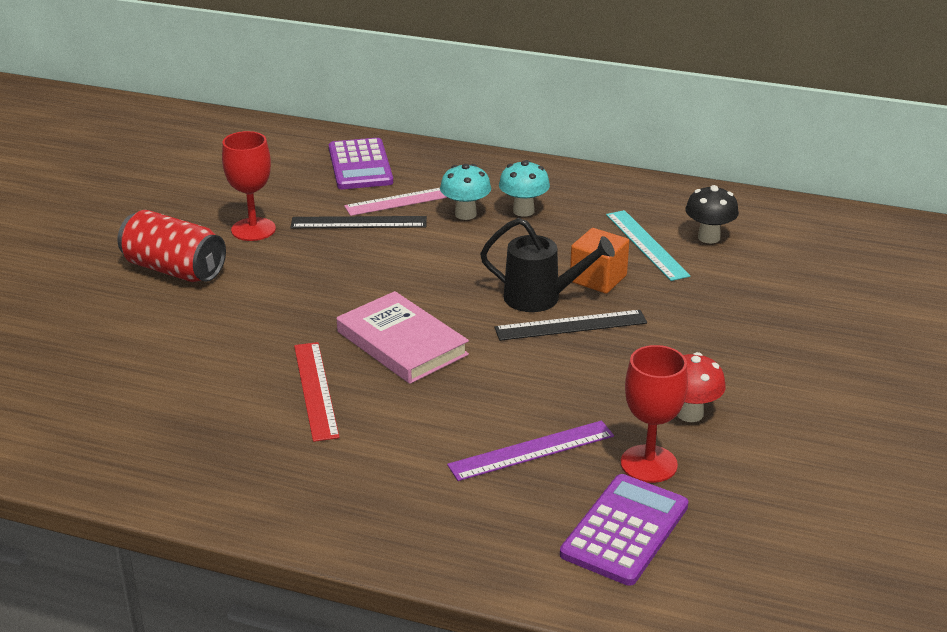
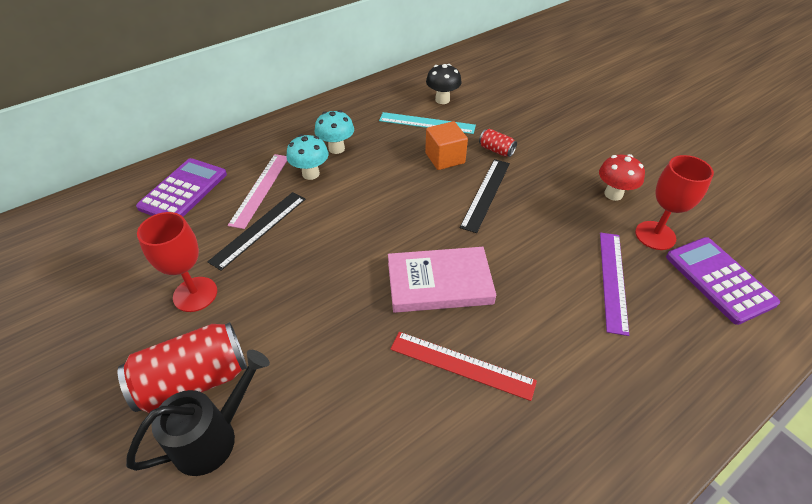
camera: 55 degrees left, 15 degrees up
purple calculator [329,138,393,189] -> purple calculator turned 90 degrees counterclockwise [136,158,227,217]
black watering can [480,218,615,312] -> black watering can moved to [126,350,270,476]
none -> red can [479,129,517,157]

